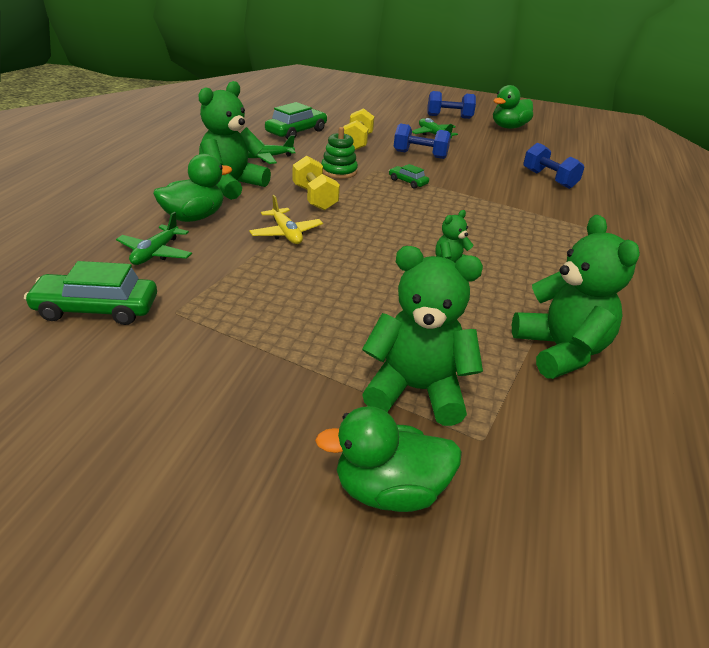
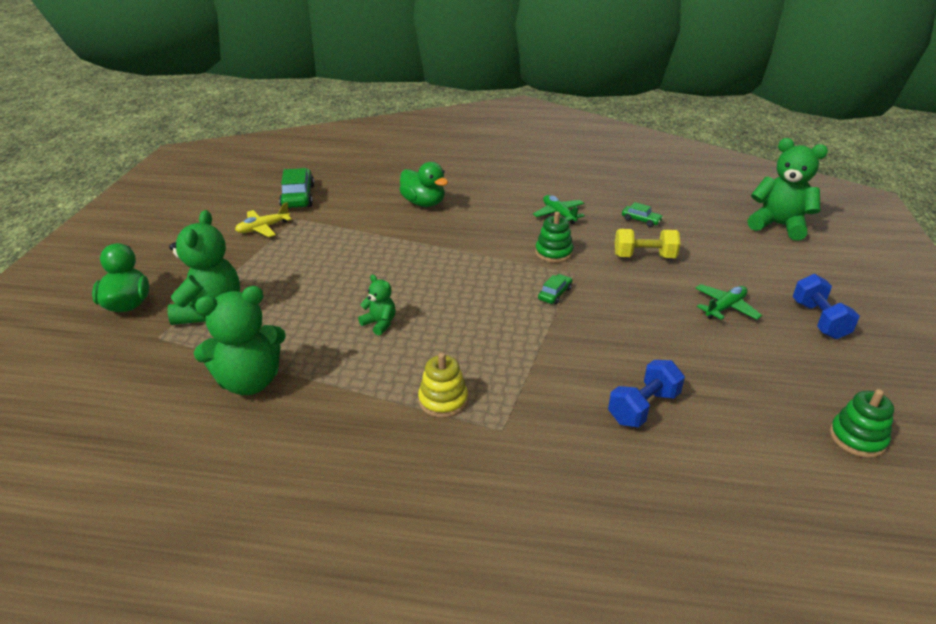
camera: 85 degrees right, 0 degrees up
green plane [116,212,192,265] -> none
green teddy bear [198,81,271,200] -> green teddy bear moved to [748,138,828,241]
yellow plane [249,195,323,244] -> yellow plane moved to [235,202,292,237]
green car [265,102,327,139] -> green car [622,202,663,227], size x0.53
yellow dumbbell [293,156,340,211] -> none
blue dumbbell [394,123,451,159] -> none
green duck [493,85,533,129] -> none
none -> yellow stacking toy [418,353,468,418]
none -> green stacking toy [830,389,894,458]

